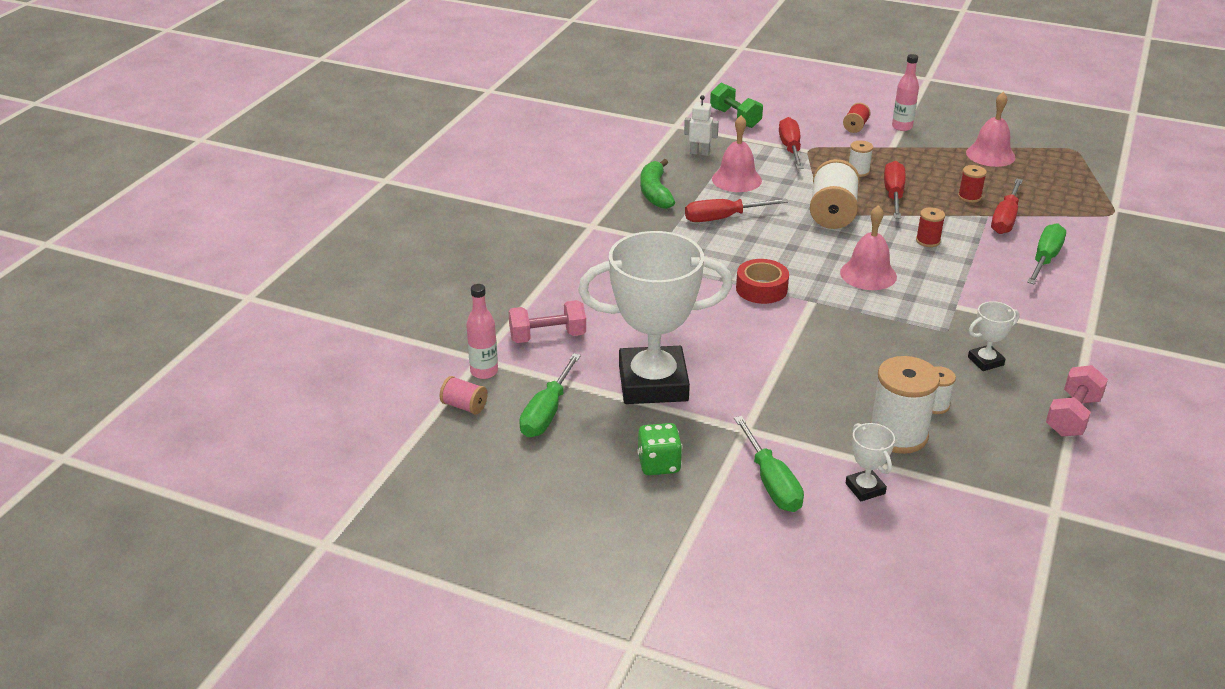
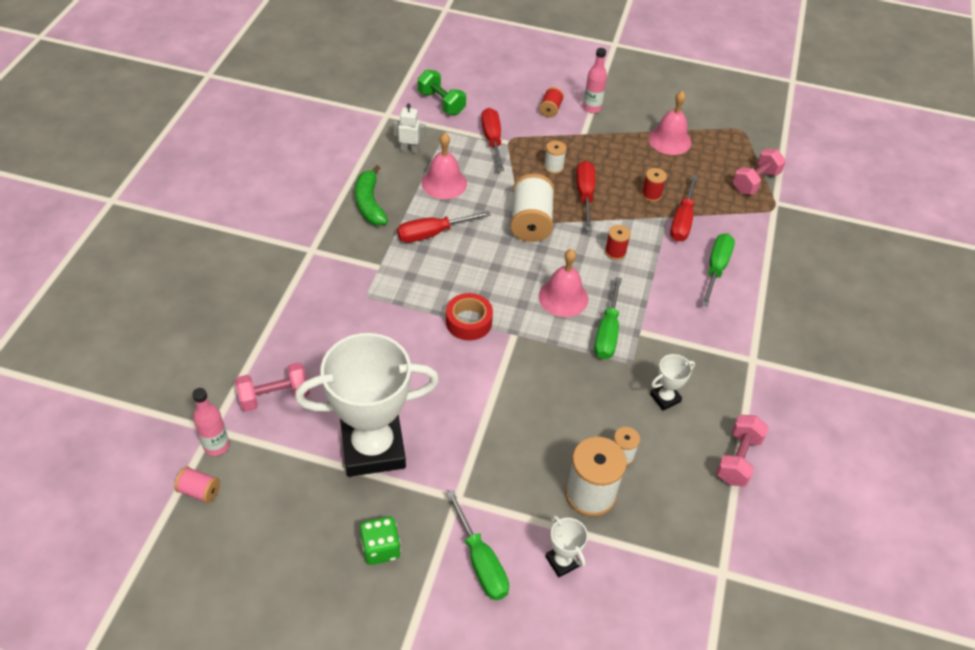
camera: 10 degrees left, 15 degrees up
green screwdriver [519,353,581,437] -> green screwdriver moved to [594,277,622,359]
none -> pink dumbbell [733,149,786,195]

